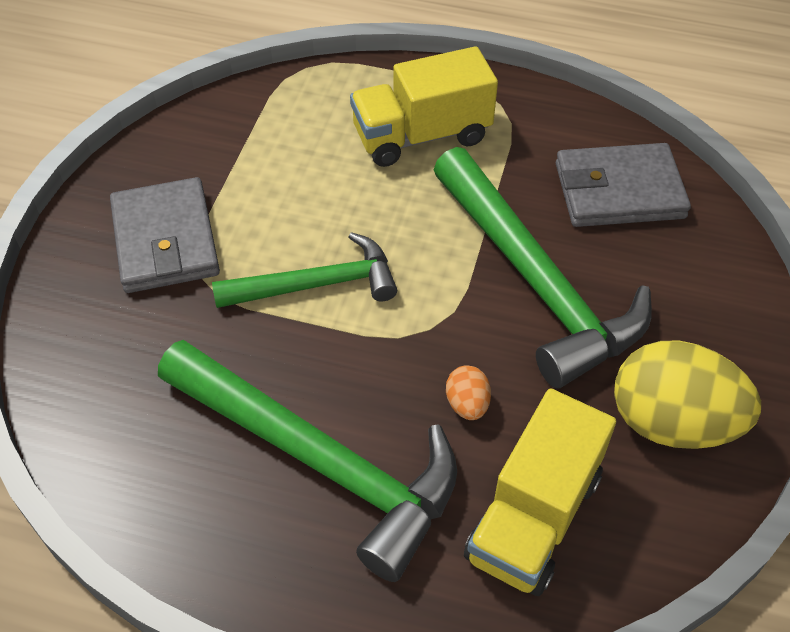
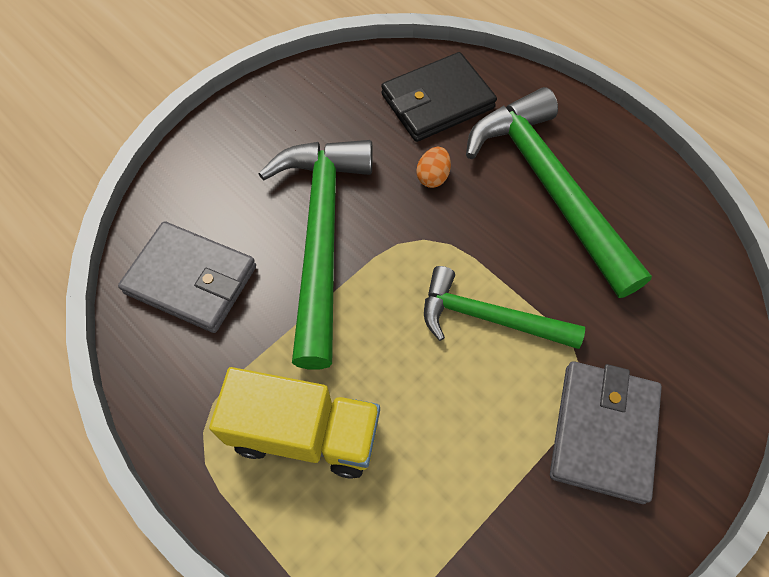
camera: 150 degrees left, 10 degrees up
yellow truck [464,388,616,596] -> black wallet [381,52,497,142]
yellow egg [614,341,761,449] -> none

